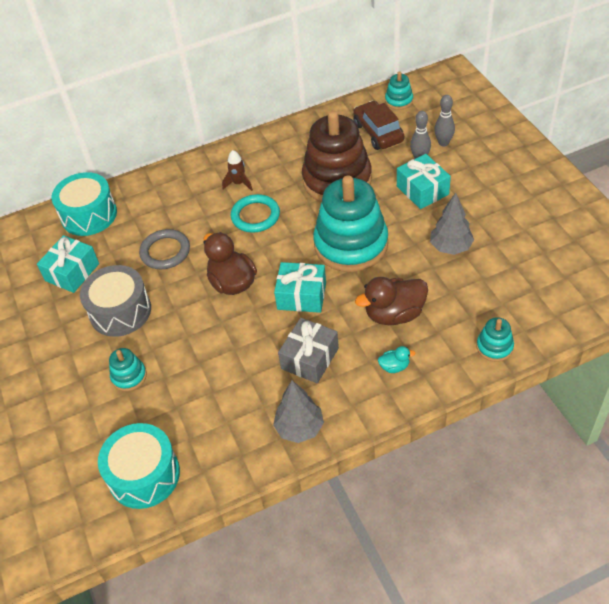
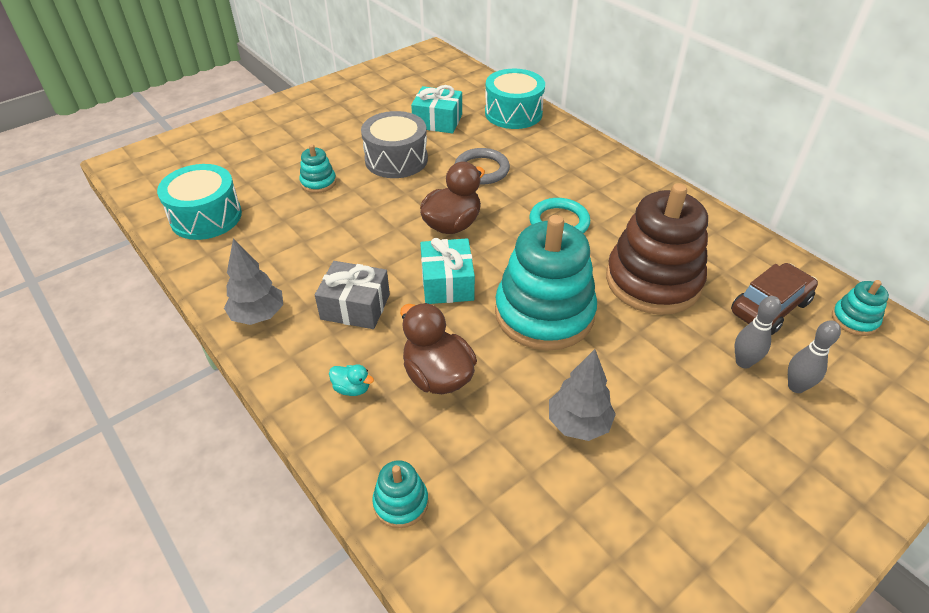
camera: 70 degrees right, 5 degrees down
brown rocket [222,150,253,191] -> none
turquoise duck [378,346,416,373] -> turquoise duck turned 45 degrees counterclockwise [329,364,374,396]
turquoise gift [397,154,451,209] -> none

